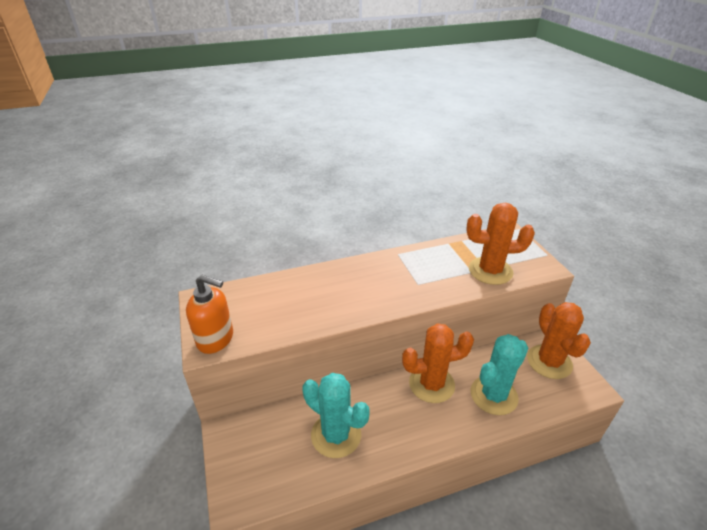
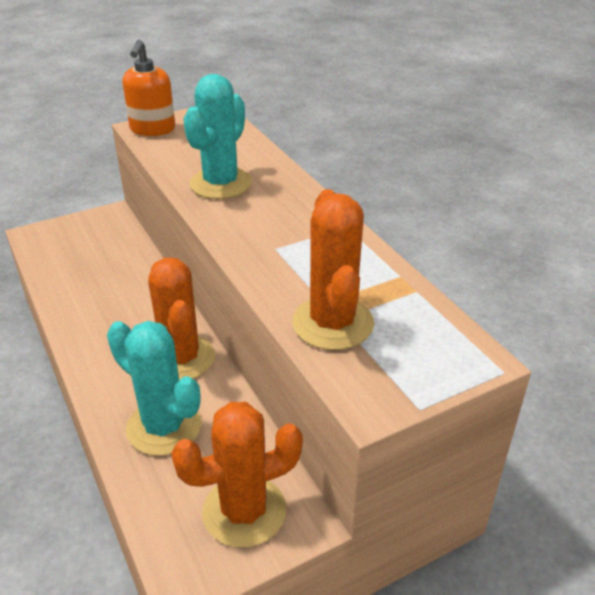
camera: 80 degrees right, 0 degrees up
turquoise cactus [302,373,370,458] -> turquoise cactus moved to [183,74,252,199]

